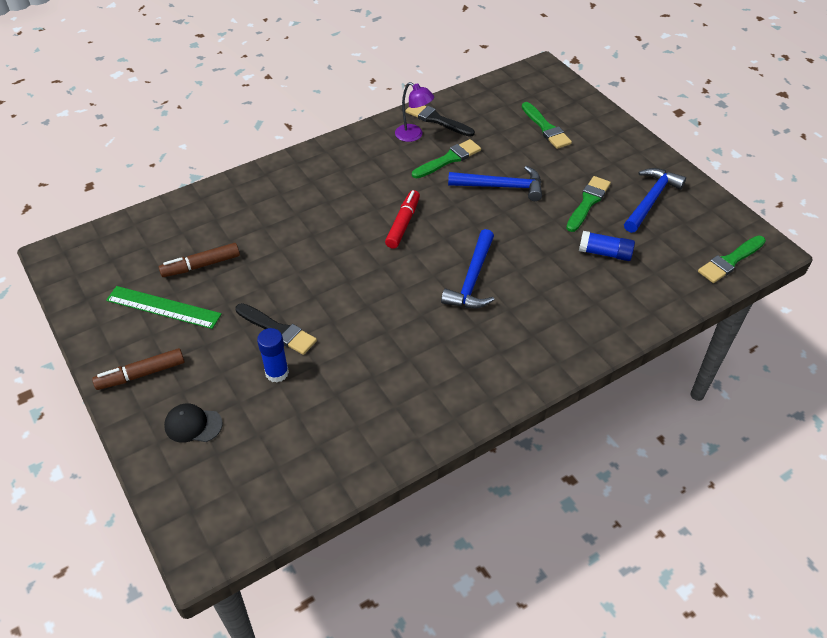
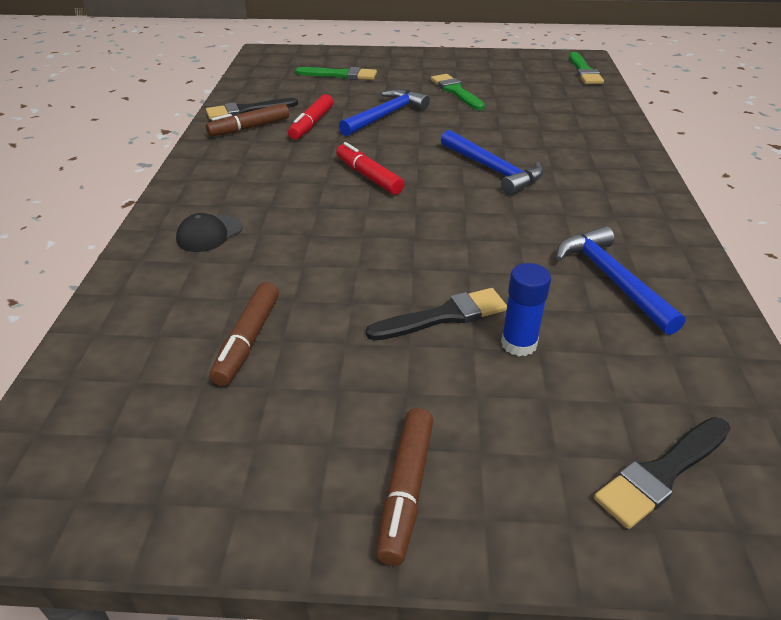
camera: 55 degrees left, 10 degrees down
green ruler [106,286,222,329] -> none
black cap [164,404,223,443] -> black cap moved to [176,213,243,252]
purple lamp [395,82,434,142] -> brown marker [206,103,289,137]
green brush [412,139,481,178] -> red marker [288,94,333,140]
blue glue stick [579,231,635,261] -> none
blue hammer [624,168,686,233] -> blue hammer moved to [556,226,686,335]
none -> black brush [594,417,731,529]

